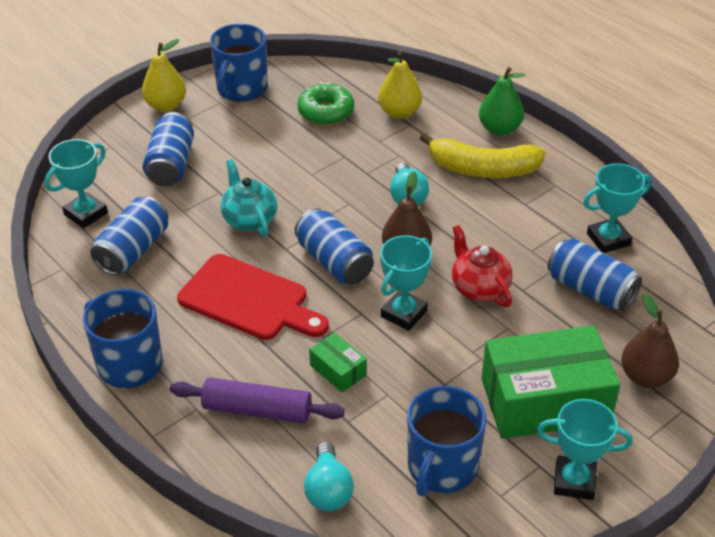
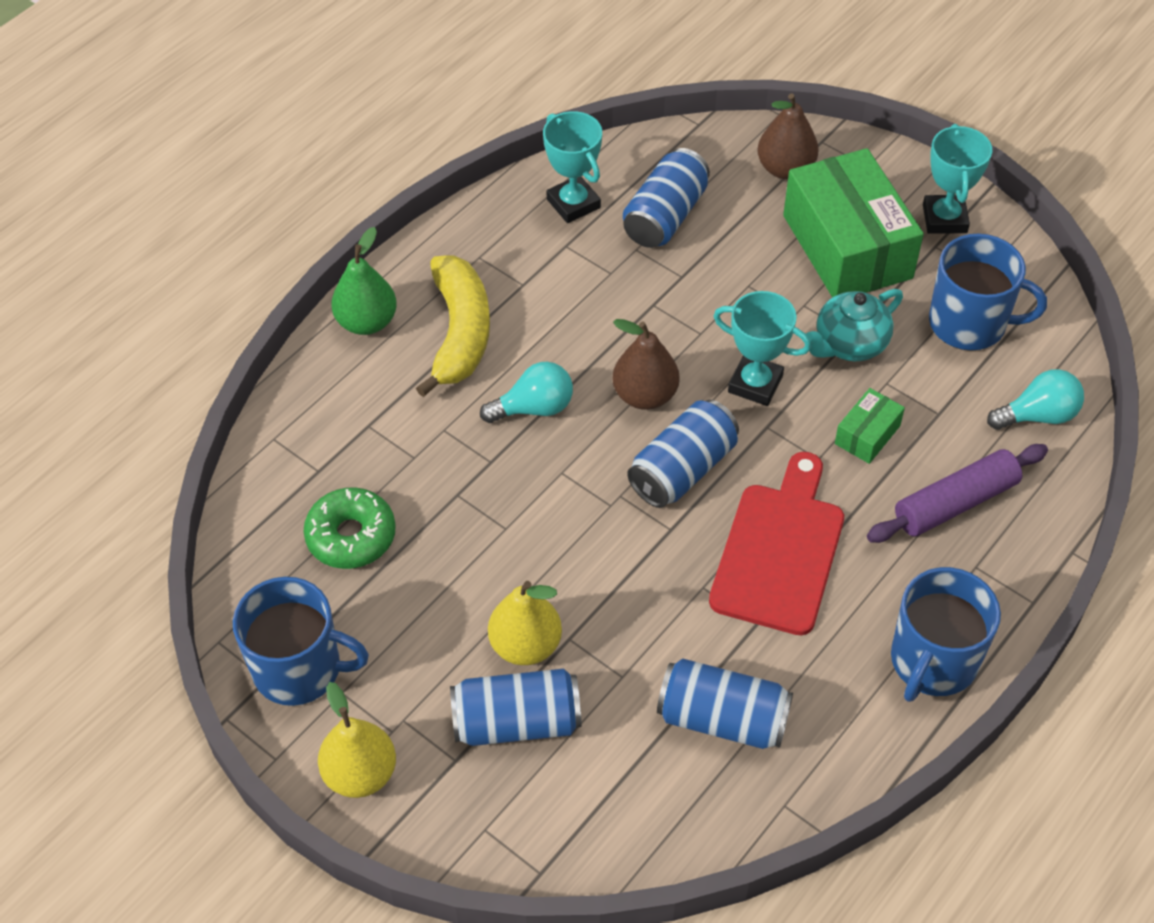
camera: 100 degrees left, 10 degrees up
turquoise trophy [44,139,108,228] -> none
purple rolling pin [170,377,345,424] -> purple rolling pin turned 60 degrees clockwise [867,444,1048,543]
turquoise teapot [220,159,277,236] -> turquoise teapot moved to [806,289,903,361]
yellow pear [378,51,422,119] -> yellow pear moved to [488,581,562,665]
red teapot [452,225,513,307] -> none

